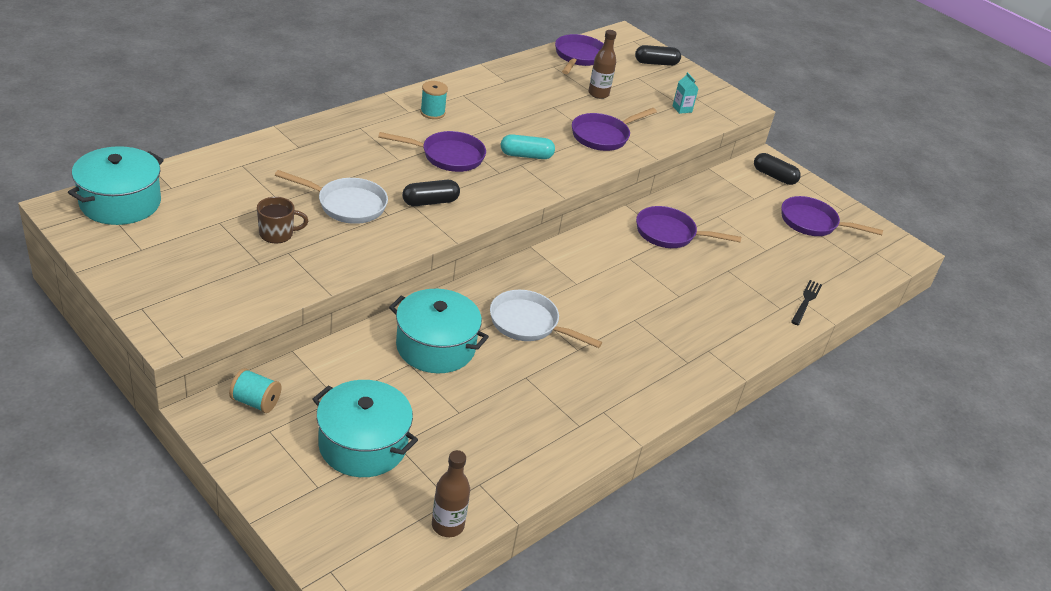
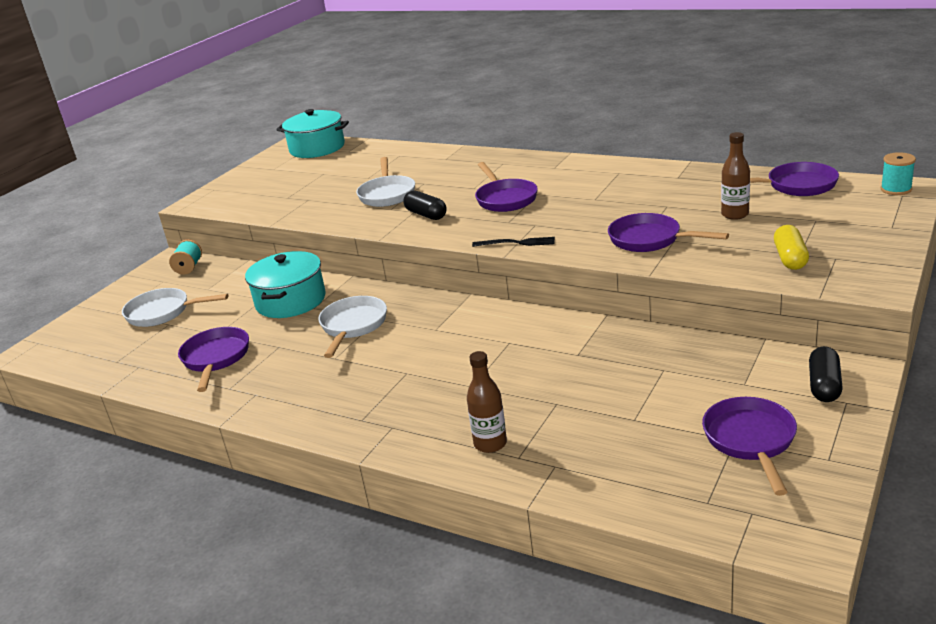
camera: 80 degrees right, 10 degrees down
brown mug [257,197,308,244] -> none
turquoise pot [313,380,418,477] -> white pan [122,288,228,327]
turquoise spool [420,81,448,119] -> turquoise spool moved to [881,152,916,195]
brown bottle [432,450,470,537] -> brown bottle moved to [467,351,507,453]
turquoise capsule [501,134,555,159] -> none
black capsule [635,45,681,66] -> none
purple pan [636,206,741,248] -> purple pan moved to [178,327,249,392]
turquoise carton [672,72,699,114] -> yellow capsule [774,225,809,270]
black fork [791,280,822,325] -> black fork moved to [472,237,555,247]

